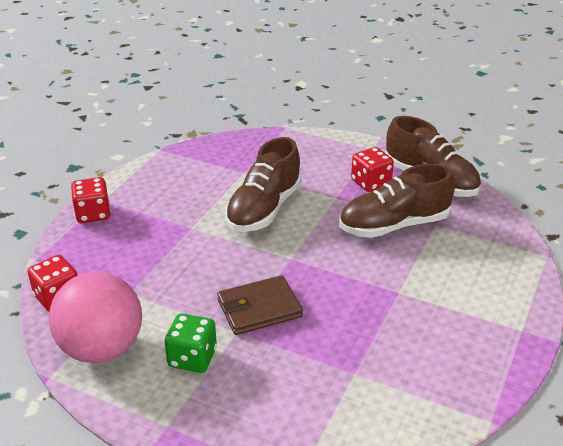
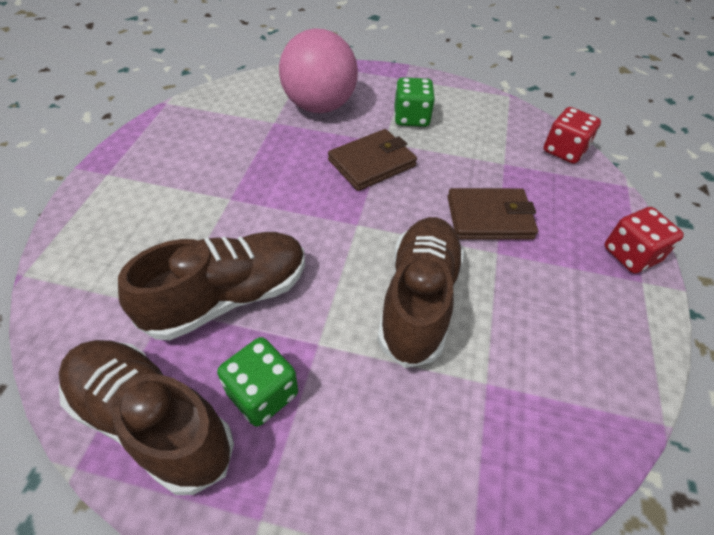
camera: 165 degrees right, 15 degrees up
pink ball [49,272,142,363] -> pink ball moved to [279,28,358,113]
red dice [351,147,394,192] -> green dice [217,337,298,427]
none -> brown wallet [447,188,538,239]

